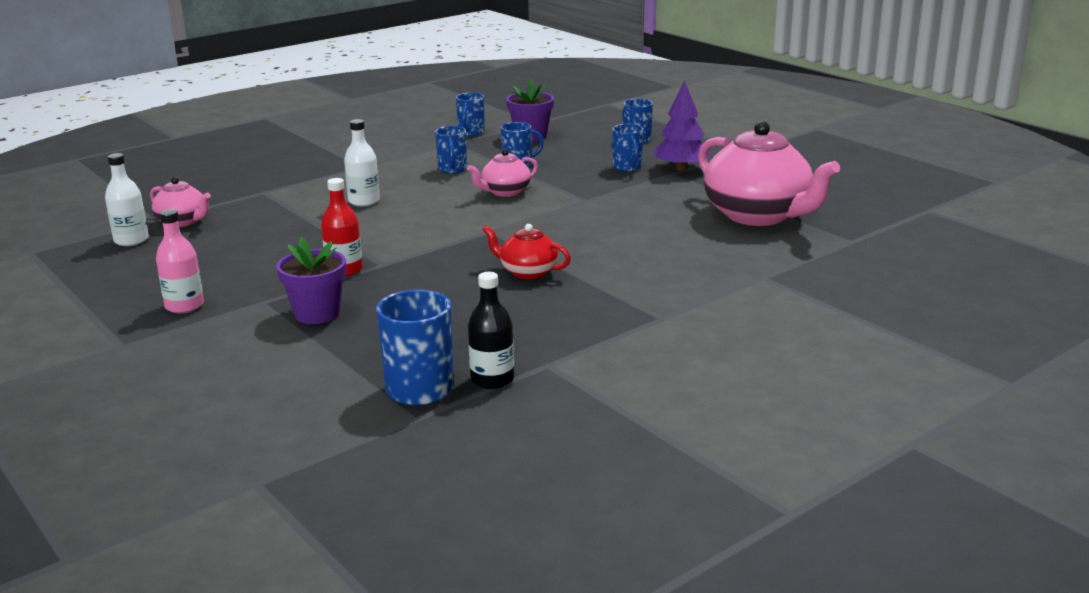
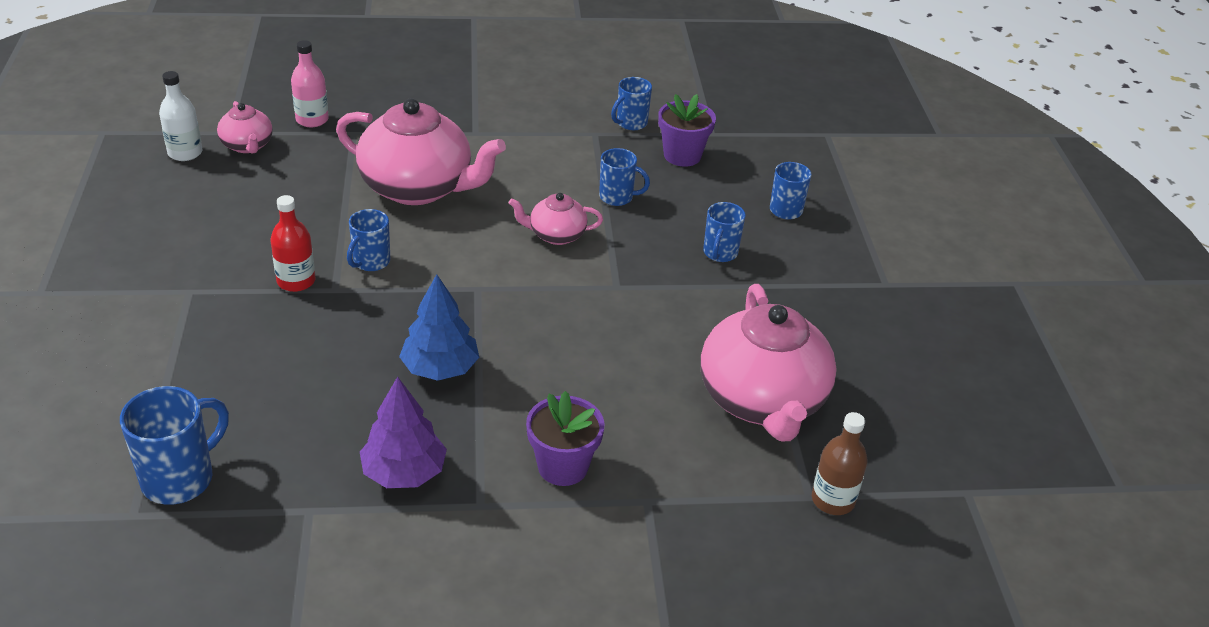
camera: 30 degrees right, 15 degrees up
pink bottle [156,209,204,313] -> pink bottle moved to [291,40,329,127]
purple flower pot [276,237,346,324] -> purple flower pot moved to [526,391,605,486]
white bottle [344,119,380,206] -> pink teapot [336,98,506,205]
blue mug [435,126,467,174] -> blue mug moved to [347,209,390,271]
black bottle [468,272,514,389] -> none
red teapot [482,224,571,279] -> blue tree [399,274,479,381]
purple tree [653,81,710,171] -> purple tree moved to [360,377,447,488]
none -> brown bottle [812,412,868,515]

